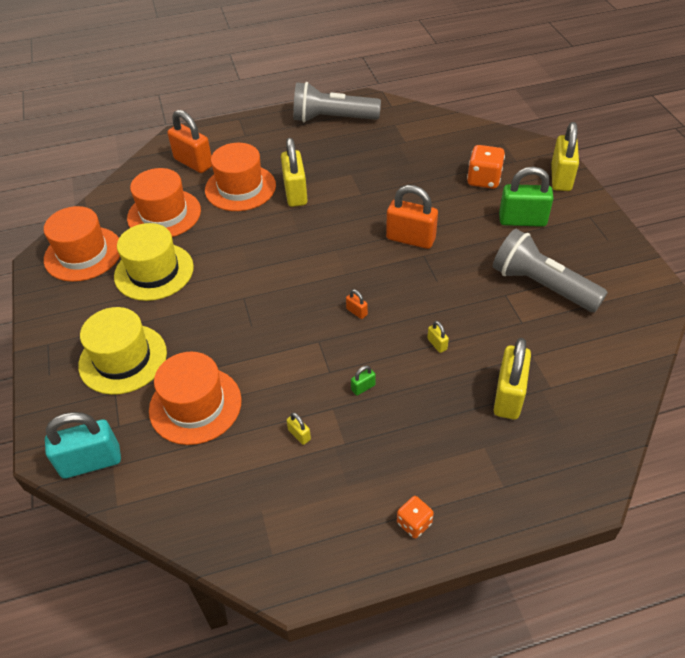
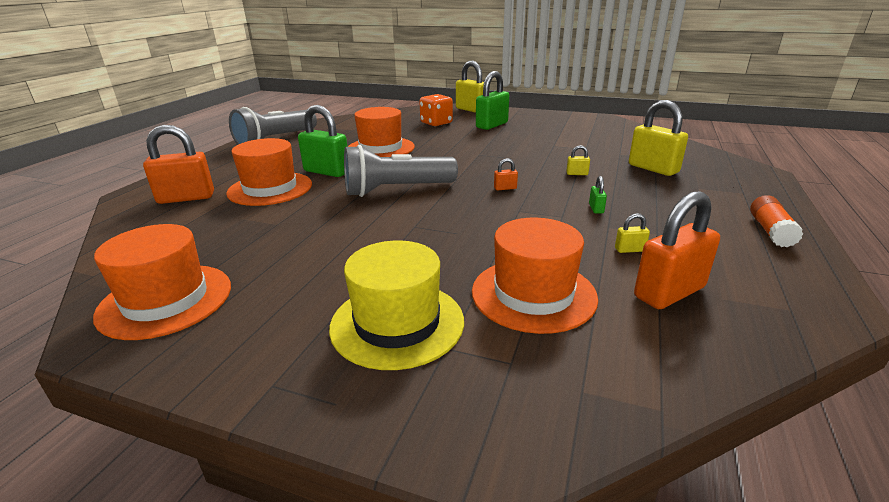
camera: 55 degrees left, 20 degrees down
turquoise padlock [45,412,121,479] -> none
yellow hat [114,223,194,301] -> none
orange hat [127,168,201,237] -> orange hat moved to [348,107,415,157]
yellow padlock [281,138,308,207] -> green padlock [298,105,347,177]
orange padlock [386,185,438,249] -> orange padlock moved to [634,191,720,309]
orange dice [397,496,434,538] -> orange glue stick [750,195,803,247]
grey flashlight [493,229,608,312] -> grey flashlight moved to [344,145,458,197]

